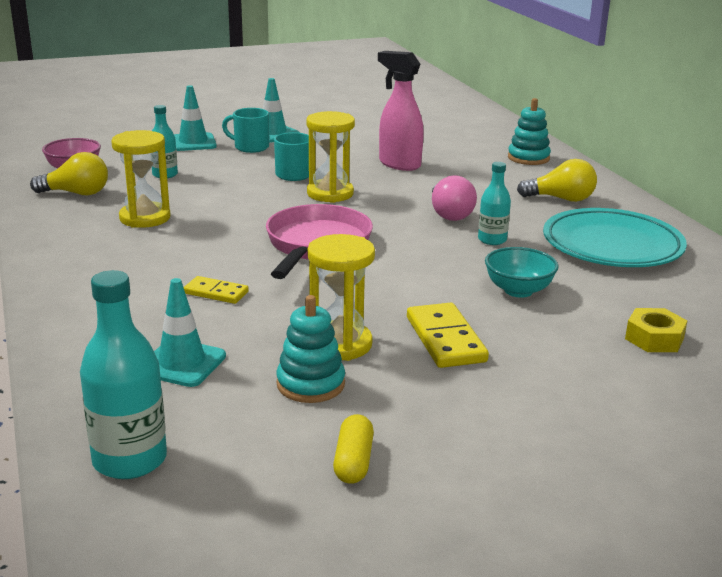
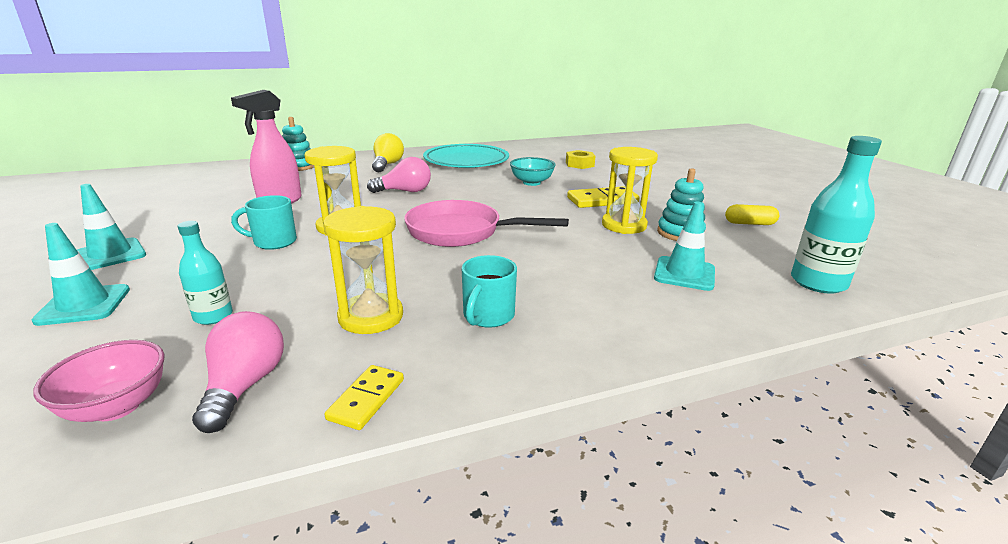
camera: 90 degrees left, 0 degrees up
yellow light bulb [30,152,108,195] -> pink light bulb [192,311,284,433]
yellow domino [184,276,249,304] -> yellow domino moved to [325,365,404,430]
turquoise mug [222,108,269,153] -> turquoise mug moved to [462,255,517,328]
turquoise bottle [478,162,511,245] -> none

